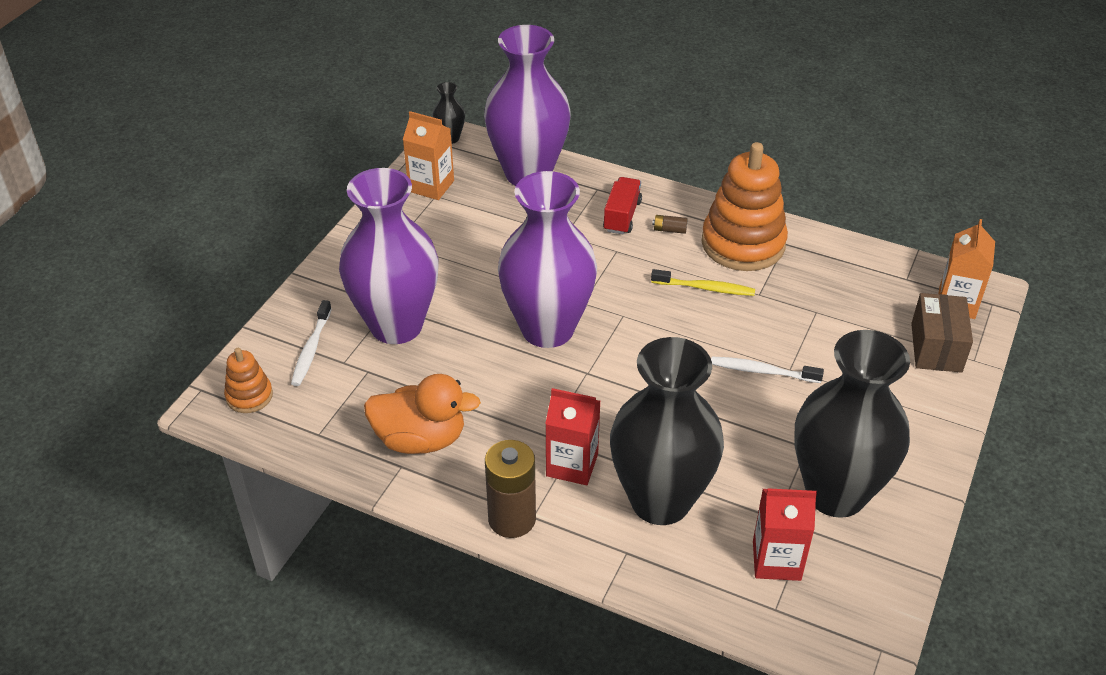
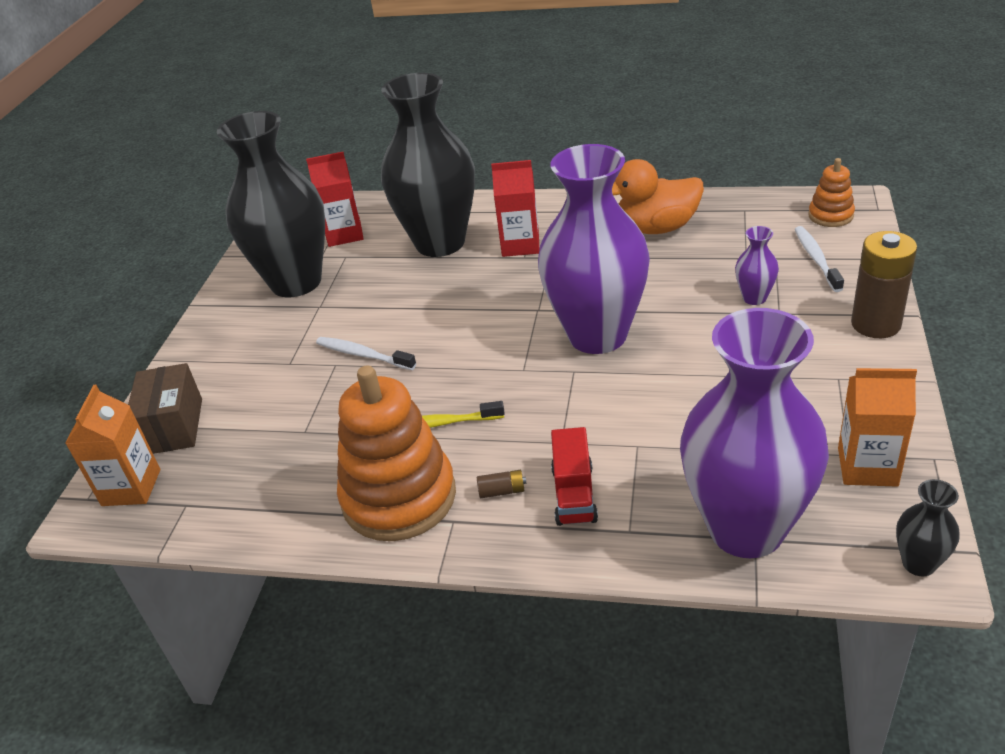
camera: 170 degrees right, 5 degrees down
purple vase [339,168,439,344] -> purple vase [735,226,779,305], size x0.40
brown battery [485,440,536,538] -> brown battery moved to [851,231,917,338]
white toothbrush [711,357,824,383] -> white toothbrush turned 150 degrees counterclockwise [316,337,416,370]

